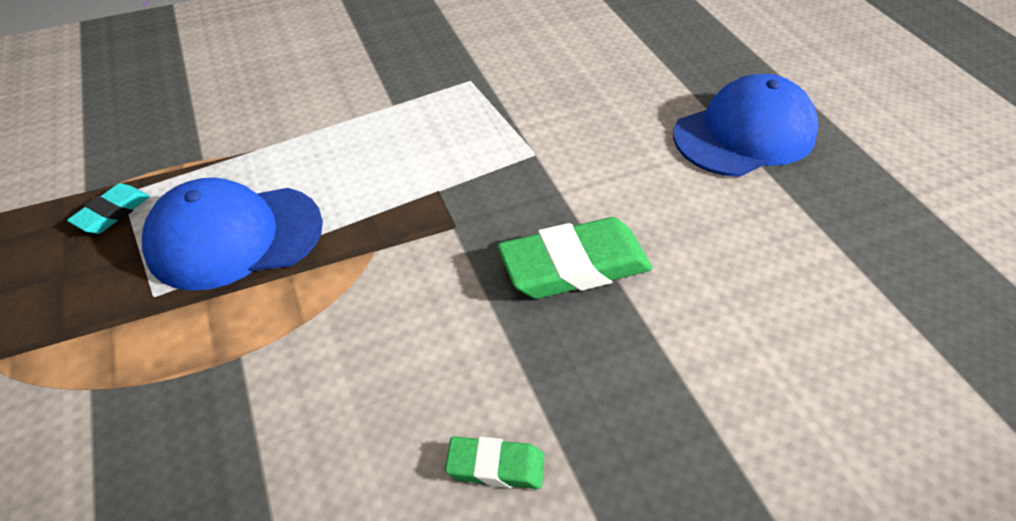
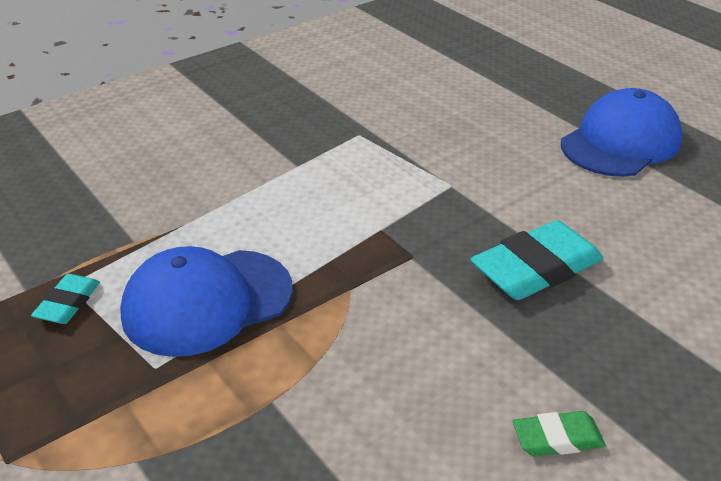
camera: 15 degrees left, 10 degrees down
green eraser [498,217,652,299] -> turquoise eraser [470,220,604,300]

